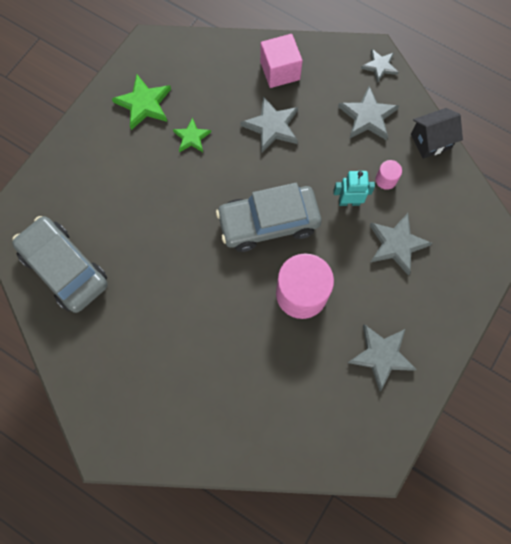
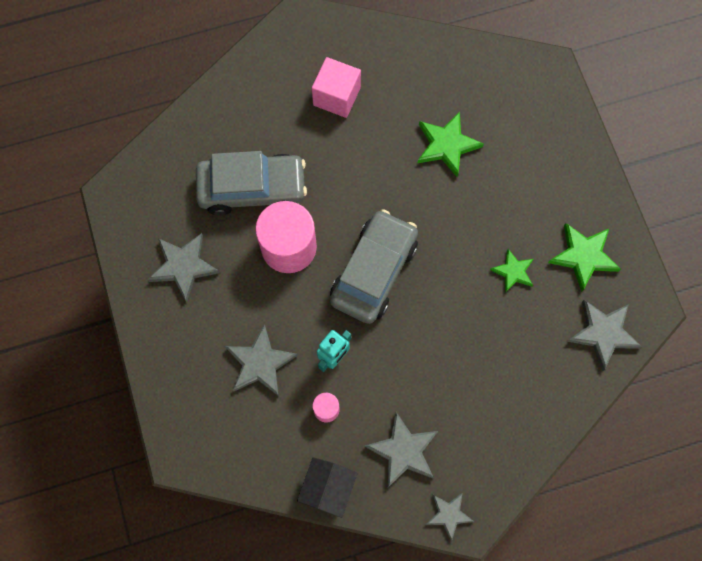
camera: 130 degrees right, 0 degrees up
grey car [12,216,108,313] -> grey car moved to [196,151,307,216]
grey star [240,96,298,153] -> grey star moved to [567,300,642,371]
pink cube [260,34,303,88] -> pink cube moved to [312,57,361,118]
none -> green star [418,112,484,177]

